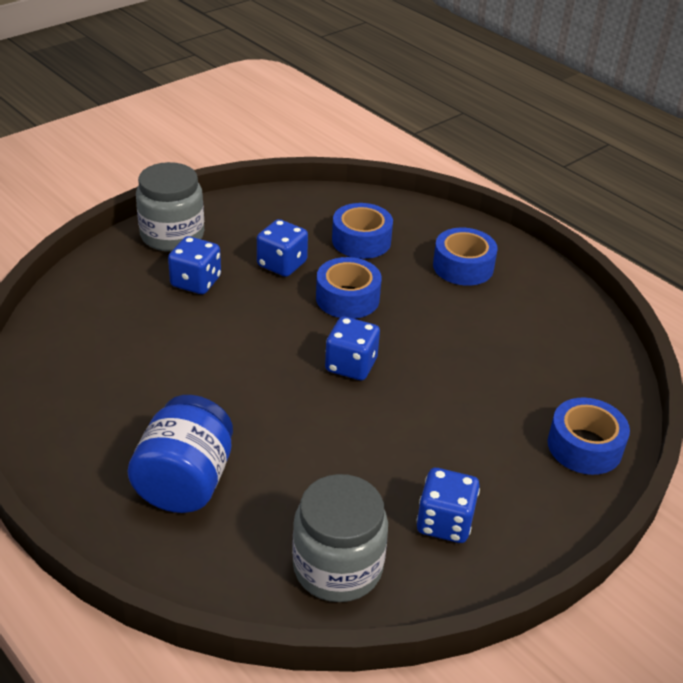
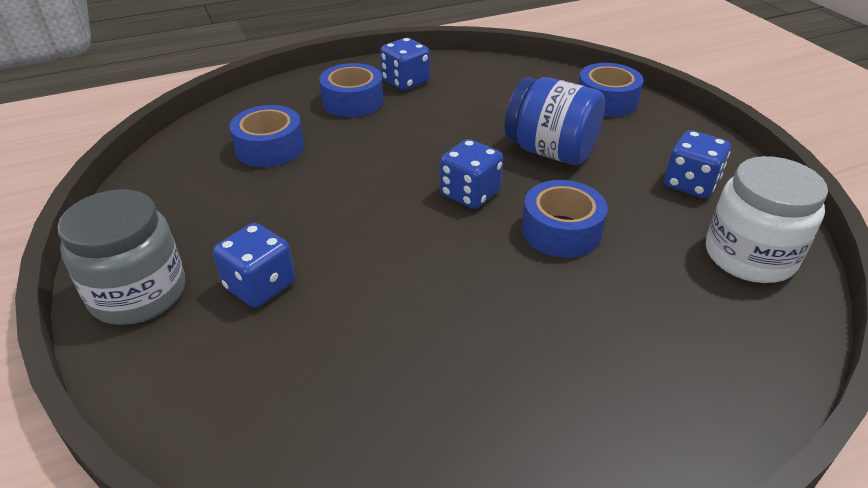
camera: 70 degrees left, 0 degrees up
blue jar [127,395,233,513] -> blue jar moved to [505,77,605,165]
blue dice [257,219,308,277] -> blue dice moved to [380,38,430,91]
grey jar [292,474,388,602] -> white jar [706,156,828,283]
blue tape [316,257,382,319] -> blue tape moved to [522,180,608,258]

